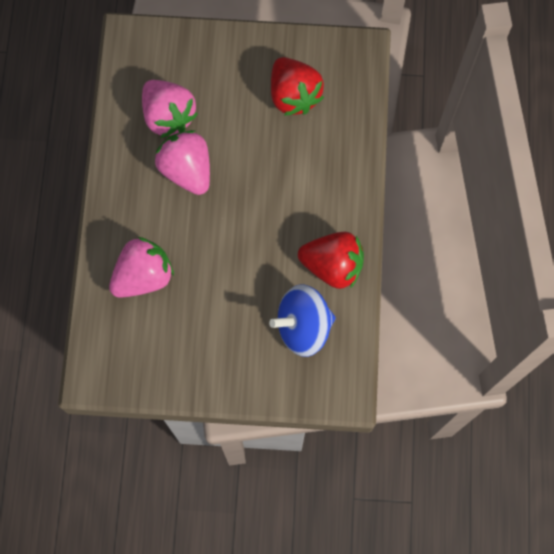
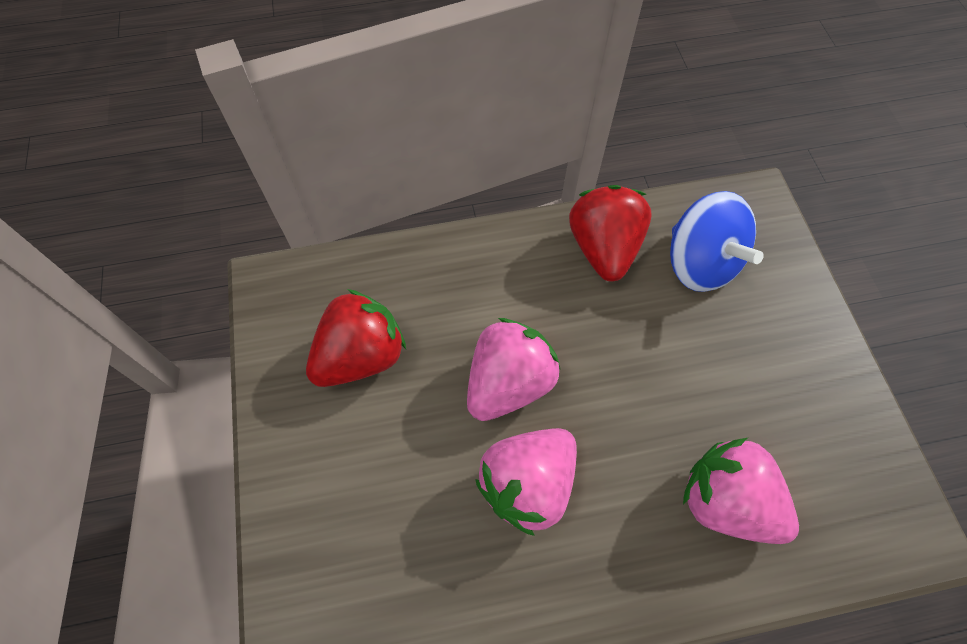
camera: 105 degrees left, 10 degrees down
pink strawberry [142,80,198,138] -> pink strawberry moved to [467,318,561,421]

